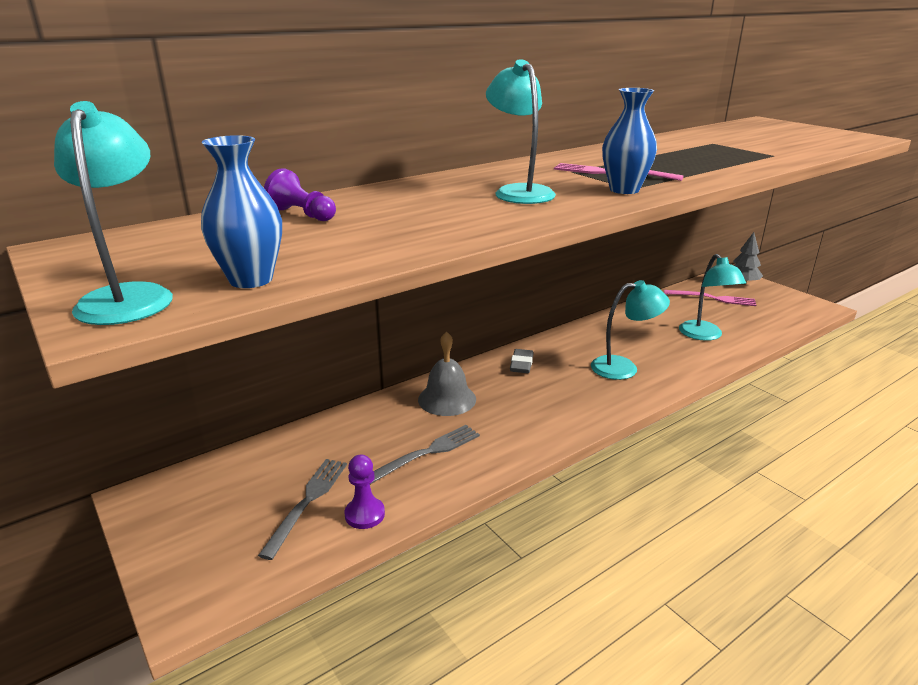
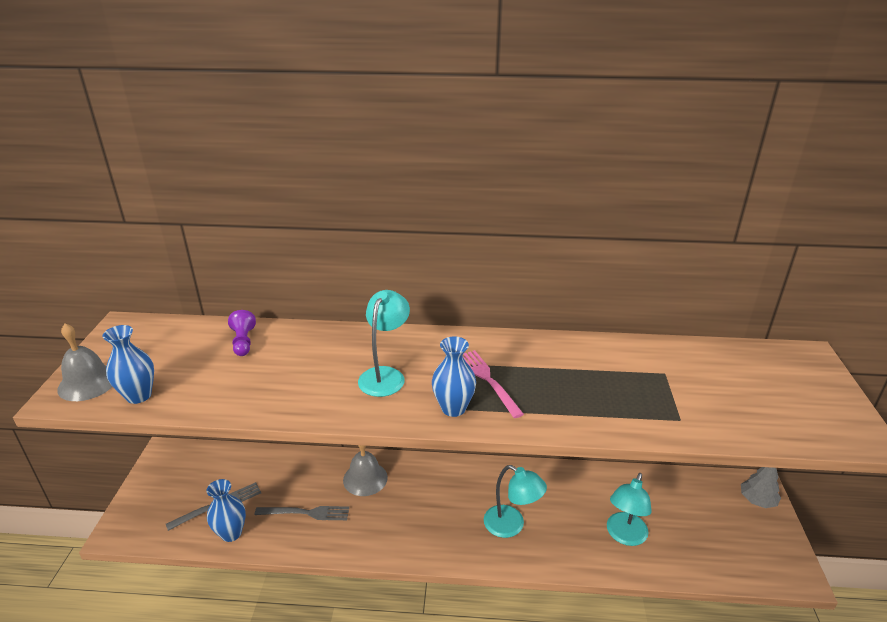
camera: 40 degrees right, 5 degrees up
turquoise lamp [54,101,173,325] -> grey bell [57,323,112,401]
purple pawn [345,455,385,529] -> blue vase [207,479,246,542]
grey eraser [510,349,533,373] -> none
pink fork [664,290,756,306] -> none

